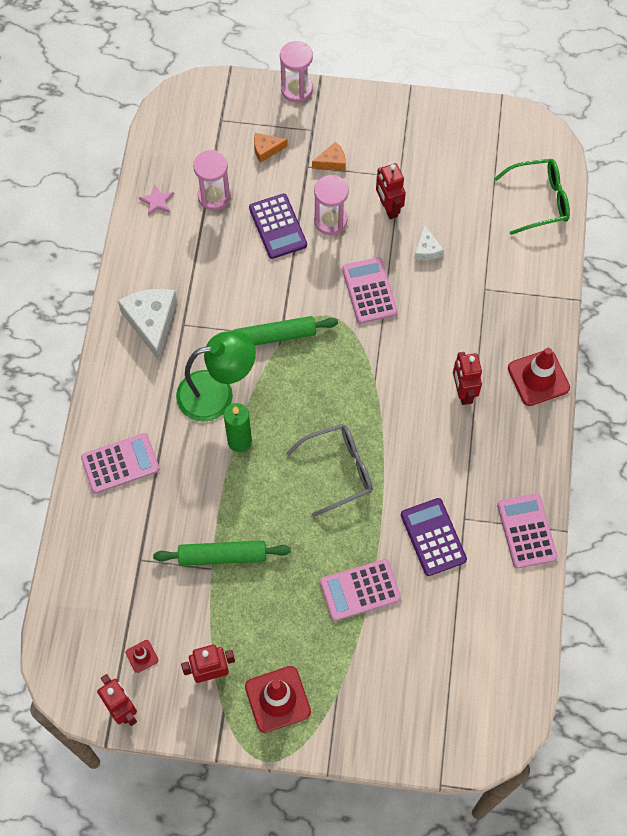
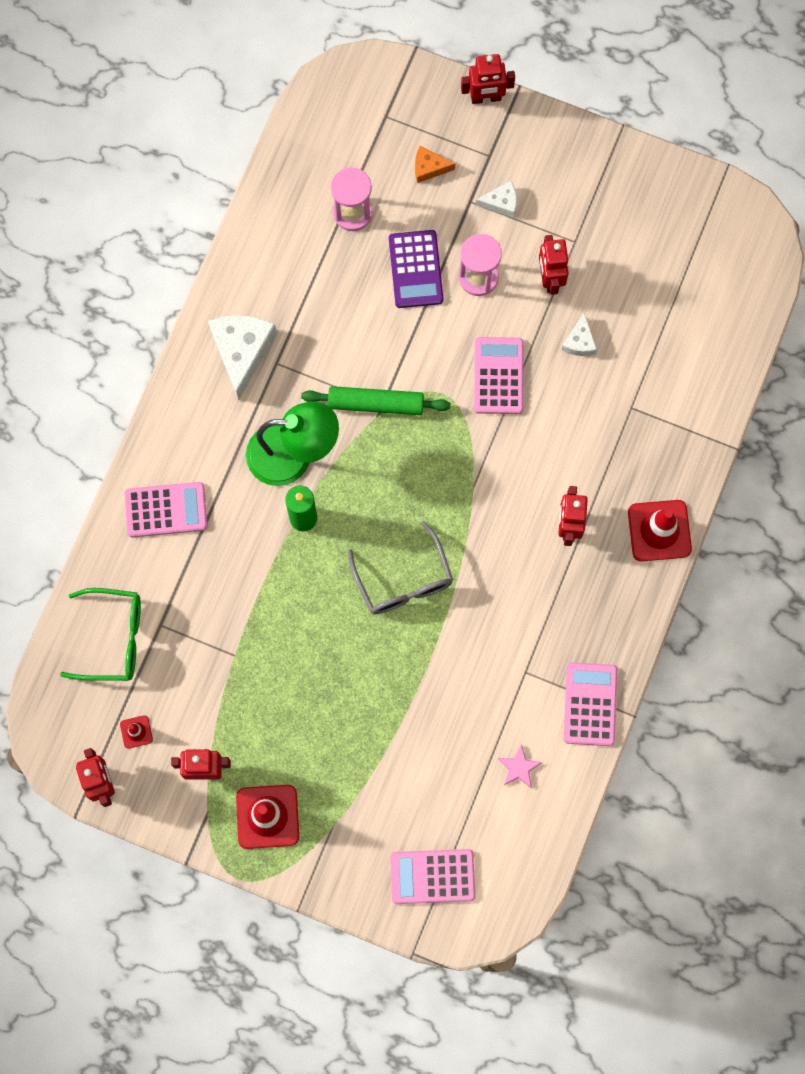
camera: 15 degrees right, 10 degrees up
pink star [139,185,174,216] -> pink star moved to [497,744,543,788]
green rolling pin [153,541,291,566] -> none
pink hourglass [280,41,313,102] -> red robot [461,54,515,104]
grey glasses [287,424,373,517] -> grey glasses turned 75 degrees clockwise [348,521,453,614]
orange cheese [312,142,346,171] -> white cheese [476,181,517,218]
pink calculator [320,559,401,621] -> pink calculator moved to [391,849,475,904]
purple calculator [401,498,467,576] -> none
green glasses [494,159,570,235] -> green glasses moved to [60,588,141,681]

